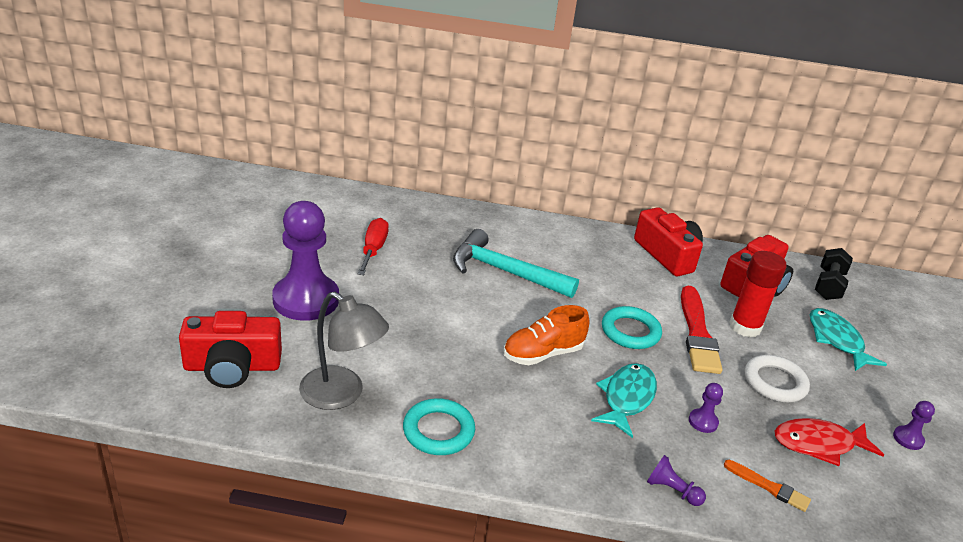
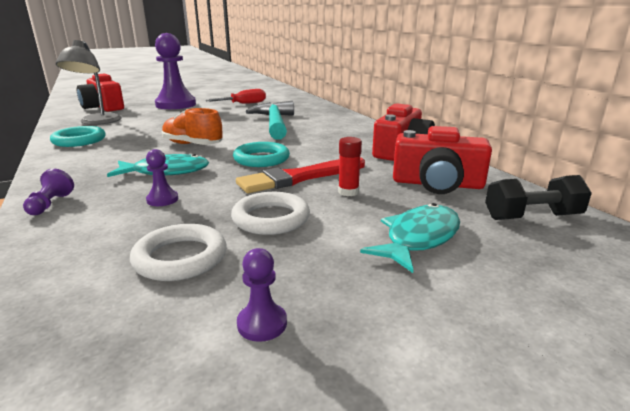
camera: 60 degrees right, 10 degrees down
orange brush [724,460,811,512] -> none
red glue stick [729,251,787,337] -> red glue stick [338,137,362,196], size x0.57
red fish [775,418,884,466] -> white ring [130,224,226,281]

